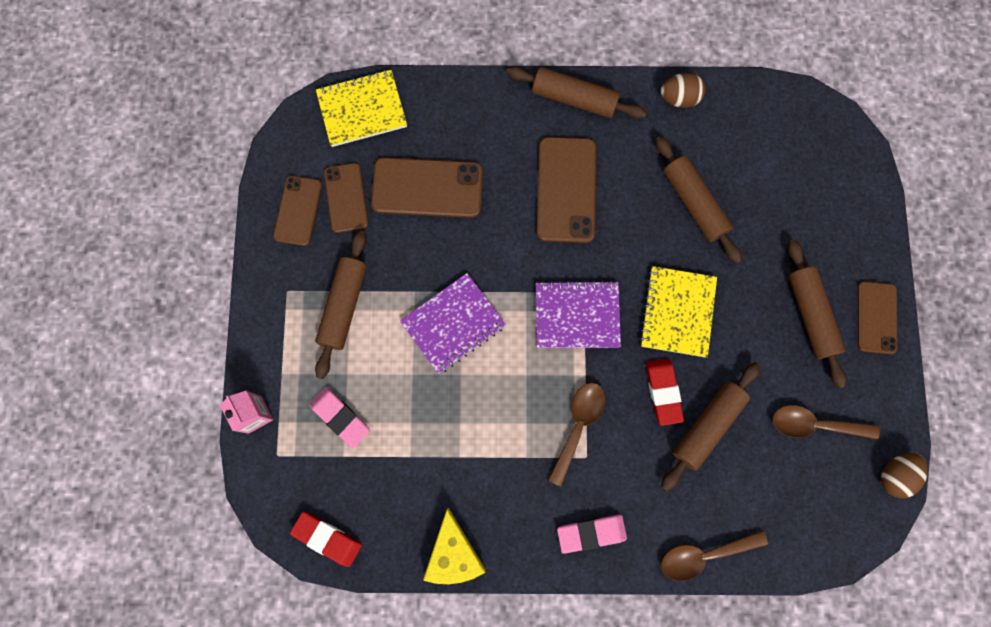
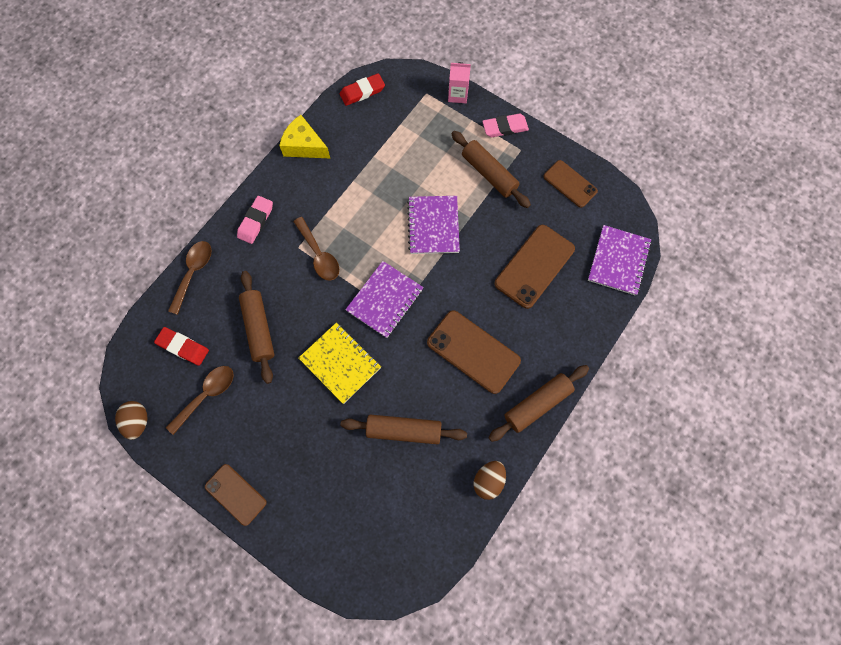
camera: 125 degrees right, 5 degrees down
pink eraser [309,387,370,448] -> pink eraser moved to [482,114,529,137]
yellow notebook [316,70,407,147] -> purple notebook [588,225,652,296]
brown phone [324,163,368,233] -> none
red eraser [646,359,684,426] -> red eraser moved to [154,327,209,366]
brown rolling pin [788,239,847,388] -> none

